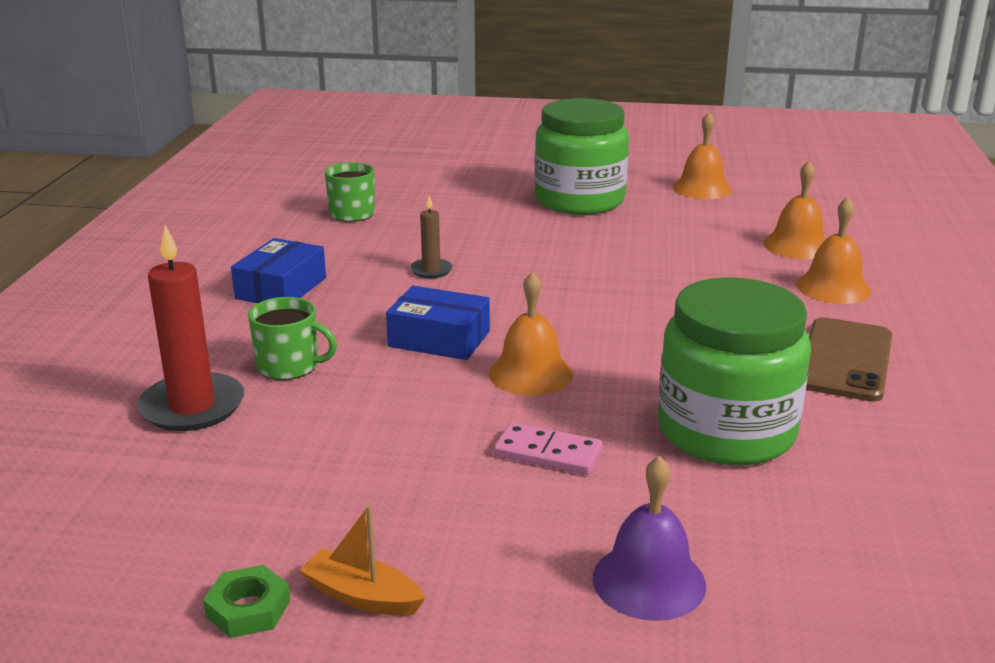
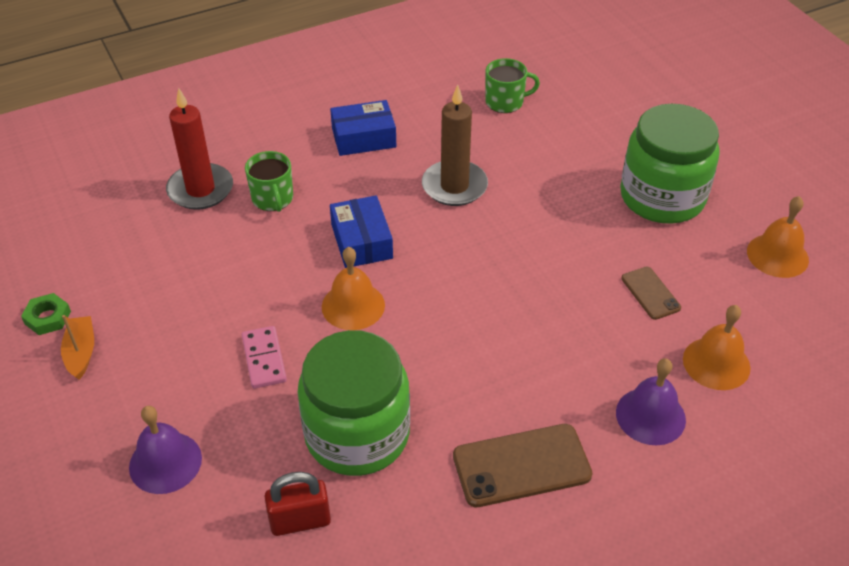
camera: 55 degrees right, 20 degrees up
brown candle [410,196,453,279] -> brown candle [422,85,488,206], size x1.92
orange bell [796,197,871,304] -> purple bell [616,358,686,445]
none -> red padlock [265,472,331,536]
none -> brown phone [621,267,681,320]

